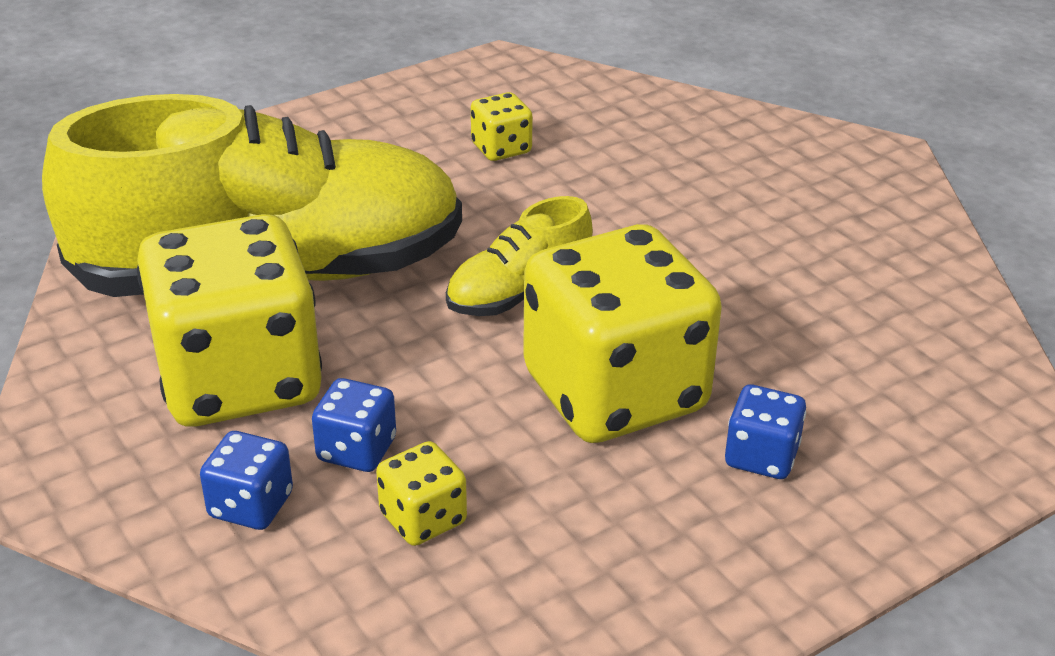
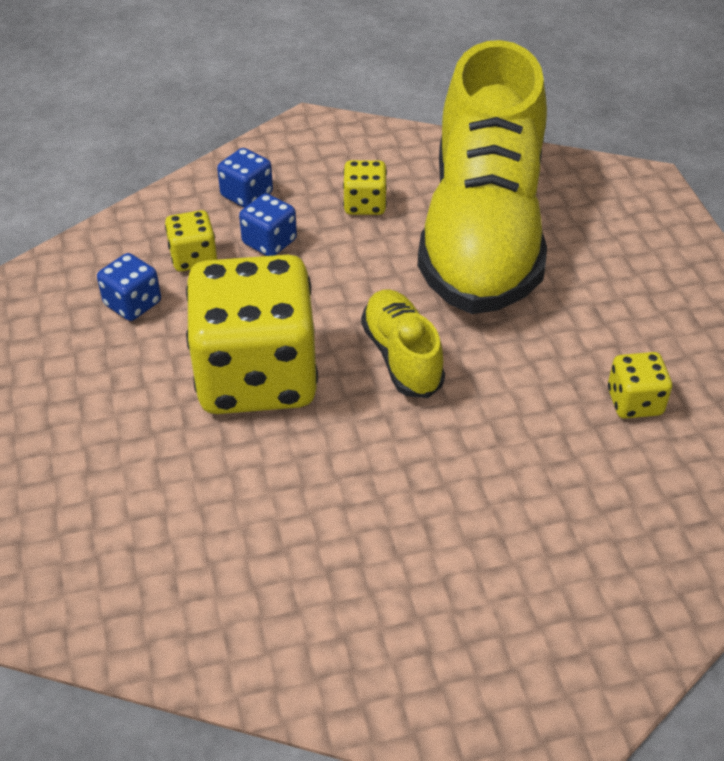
camera: 110 degrees right, 10 degrees up
yellow dice [137,214,322,427] -> yellow dice [343,160,387,215], size x0.42
blue dice [725,385,806,479] -> blue dice moved to [97,253,161,321]

